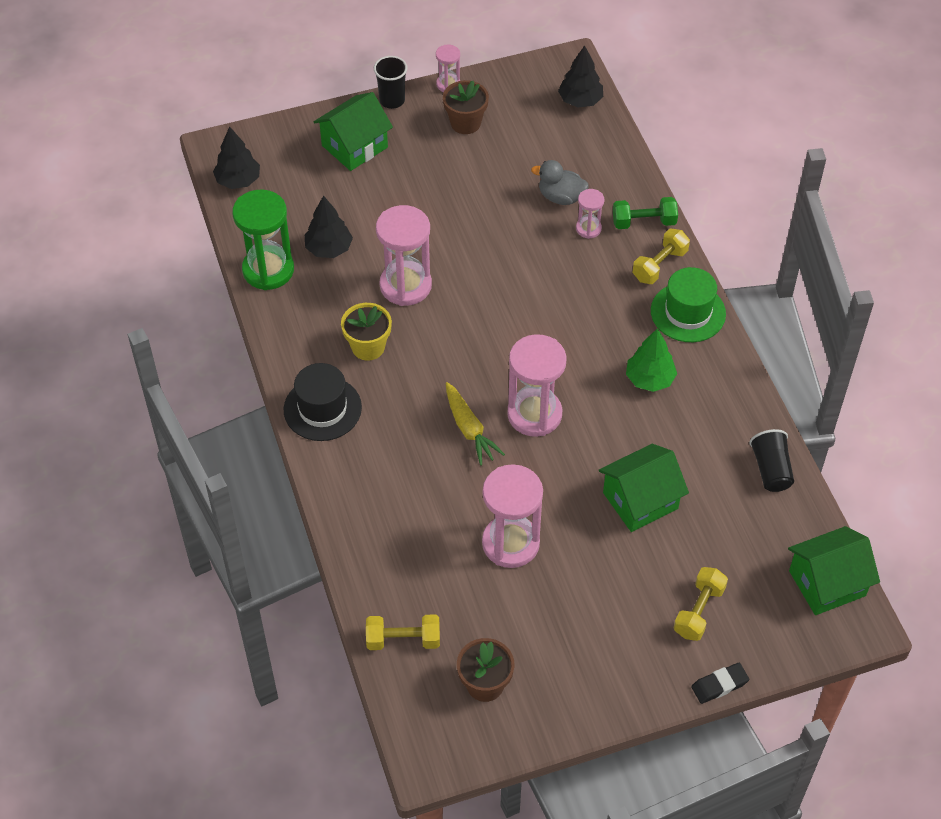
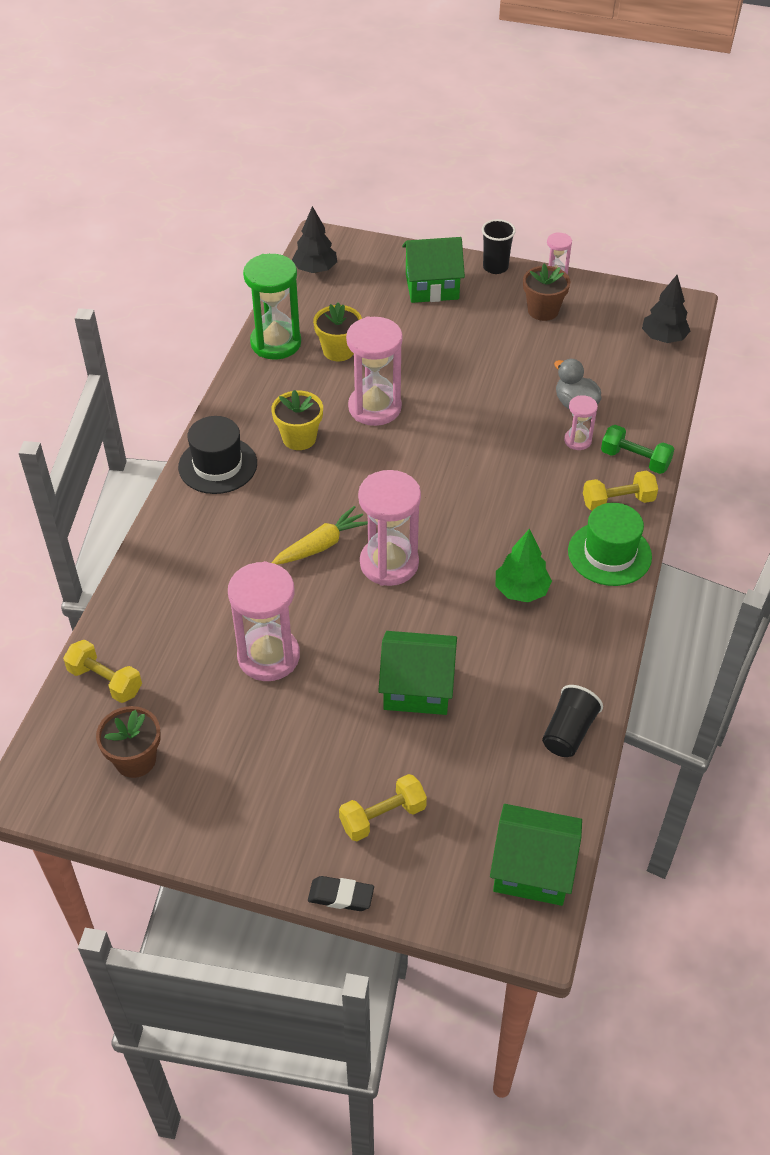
camera: 35 degrees right, 5 degrees down
black tree [305,195,353,258] -> yellow flower pot [313,302,362,361]
yellow carrot [446,382,505,466] -> yellow carrot turned 135 degrees counterclockwise [272,506,368,564]

